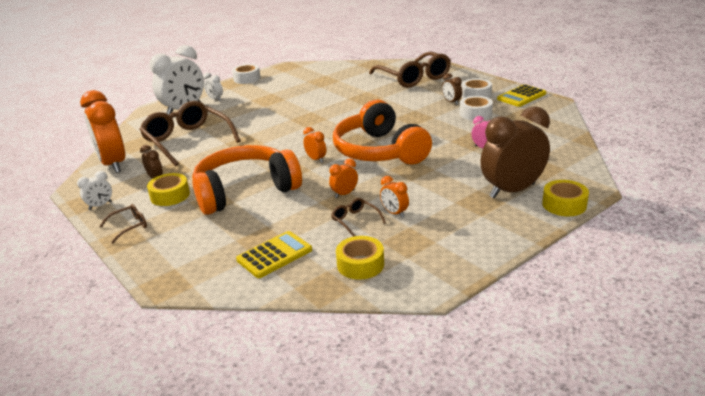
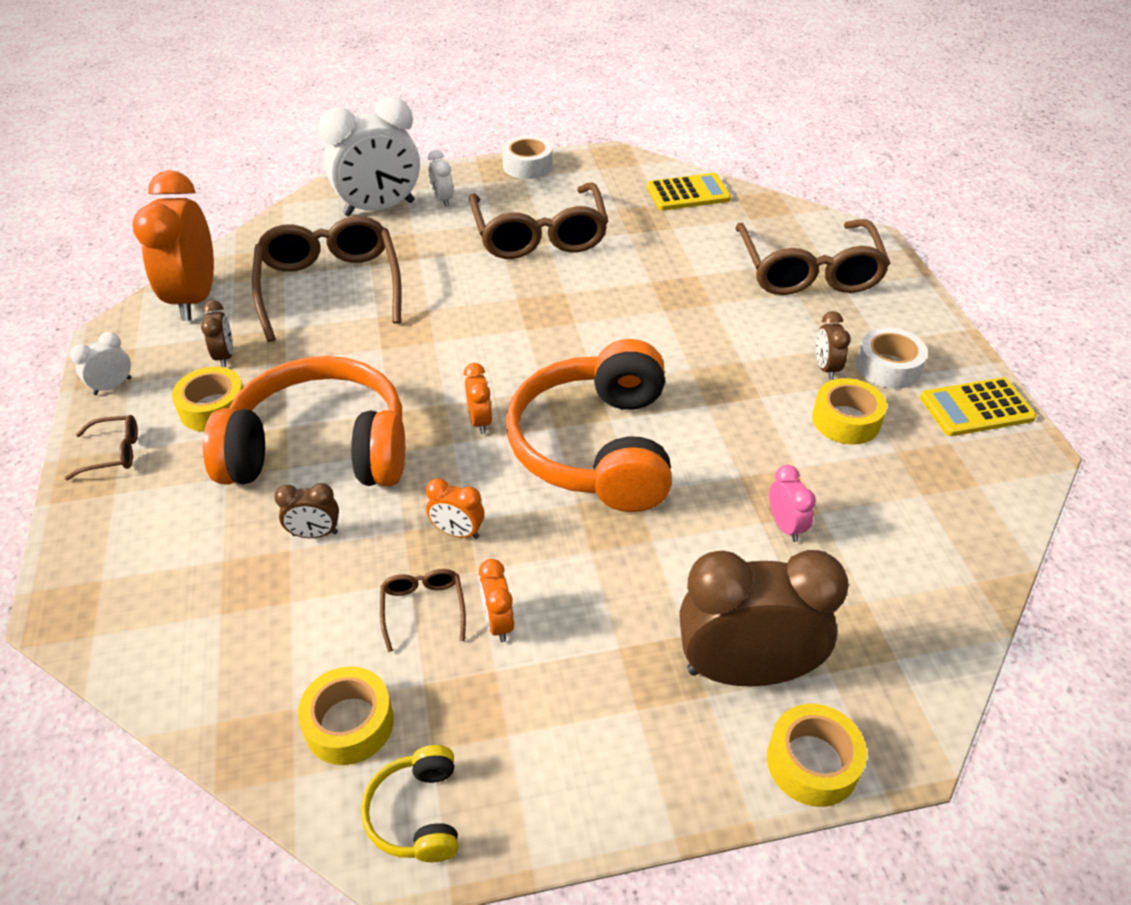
camera: 25 degrees right, 15 degrees up
white clock [77,171,112,210] -> white clock turned 150 degrees clockwise [70,332,131,395]
yellow calculator [236,231,312,278] -> yellow calculator moved to [647,173,731,210]
orange clock [329,158,358,198] -> orange clock turned 150 degrees counterclockwise [426,478,484,539]
white tape [459,96,493,120] -> yellow tape [812,378,887,445]
none -> brown clock [274,483,339,538]
none -> yellow headphones [361,745,458,862]
none -> brown glasses [469,182,608,259]

